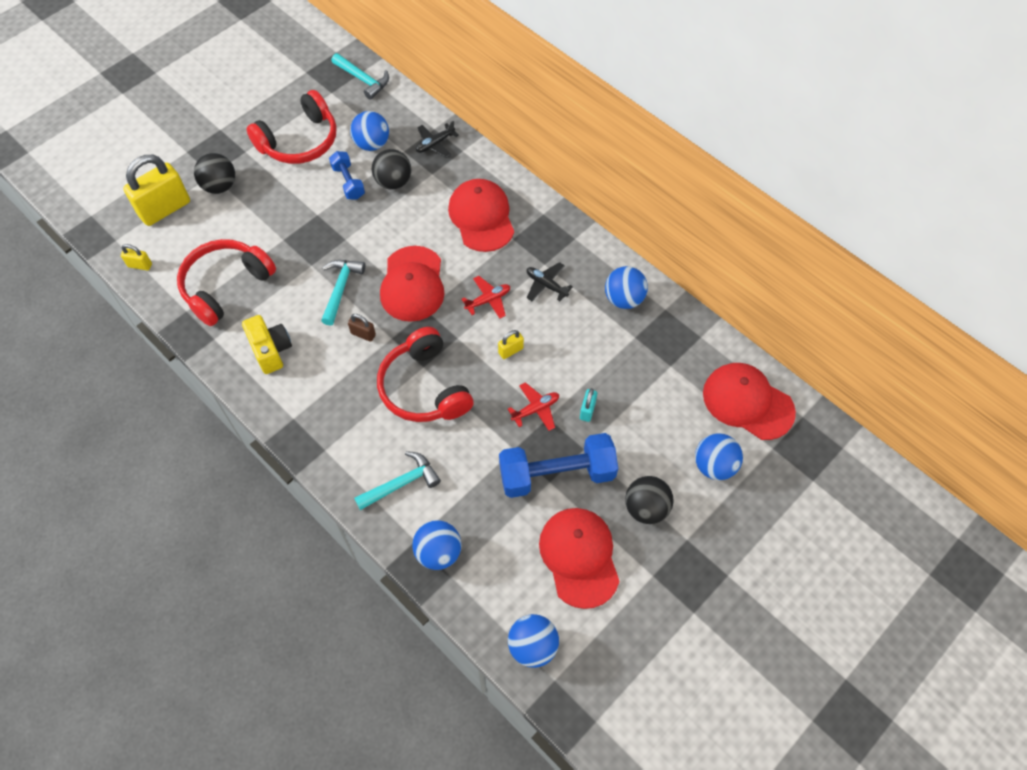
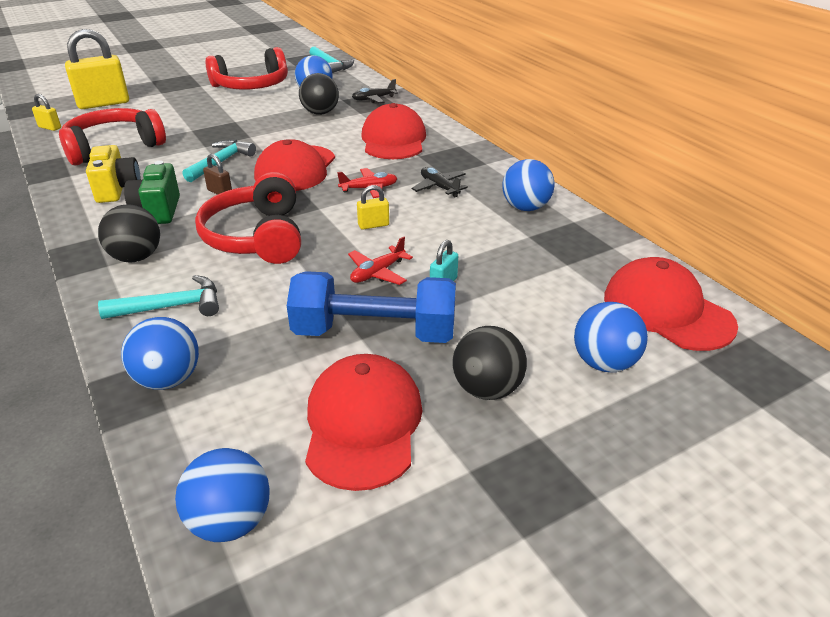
camera: 15 degrees right, 25 degrees down
black ball [194,153,235,194] -> black ball moved to [98,205,160,262]
blue dumbbell [329,151,365,200] -> none
red plane [508,382,559,431] -> red plane turned 150 degrees clockwise [348,236,413,285]
none -> green camera [124,161,180,224]

